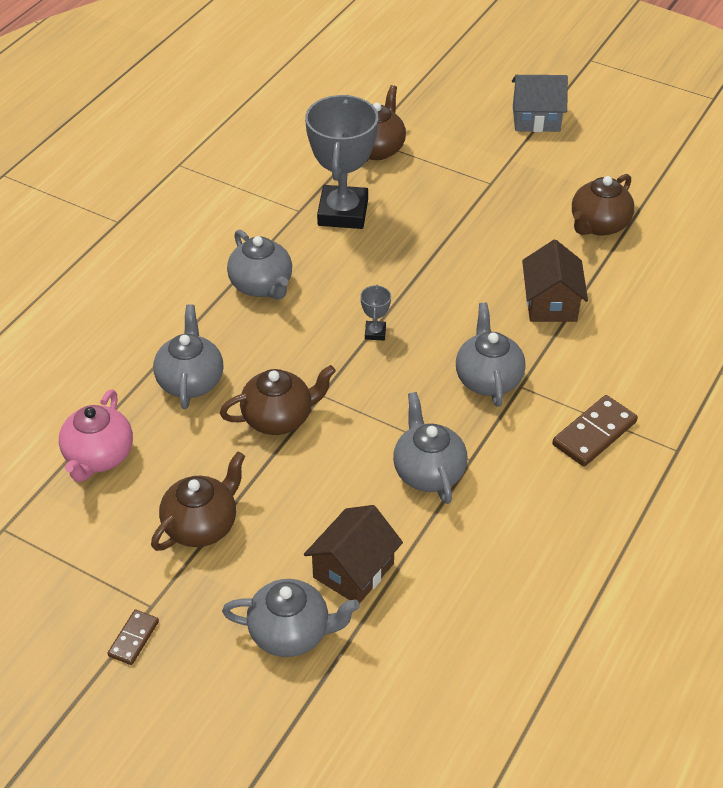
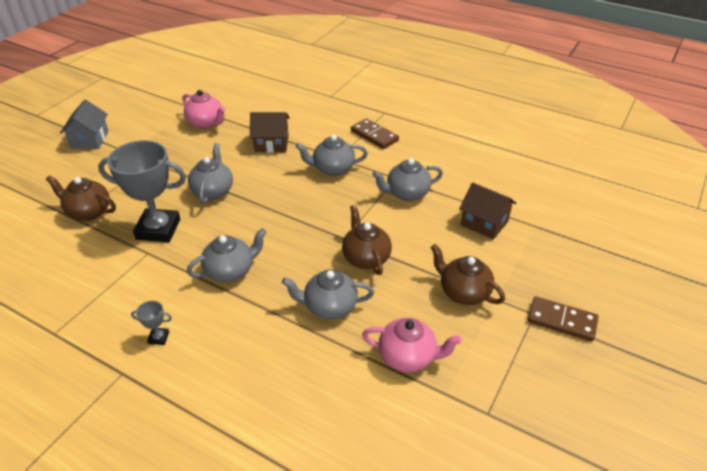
camera: 90 degrees left, 5 degrees down
brown domino [107,610,159,665] -> brown domino [527,296,598,342], size x1.71
grey teapot [222,579,360,657] -> grey teapot moved to [188,143,233,204]
grey trophy [360,284,391,340] -> grey trophy moved to [131,301,172,345]
brown teapot [572,174,634,236] -> pink teapot [182,90,226,129]

